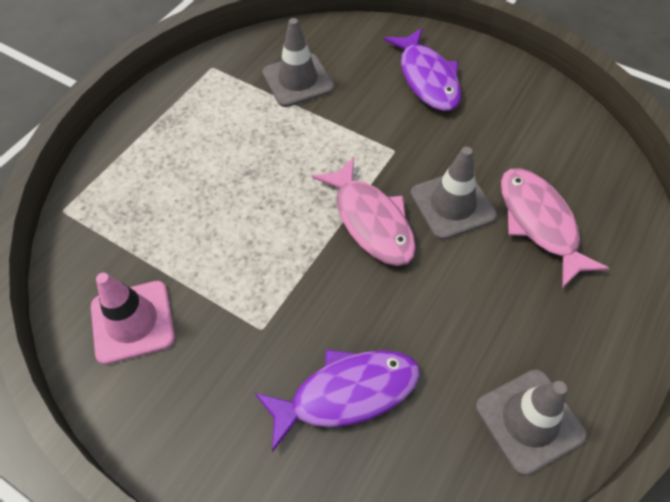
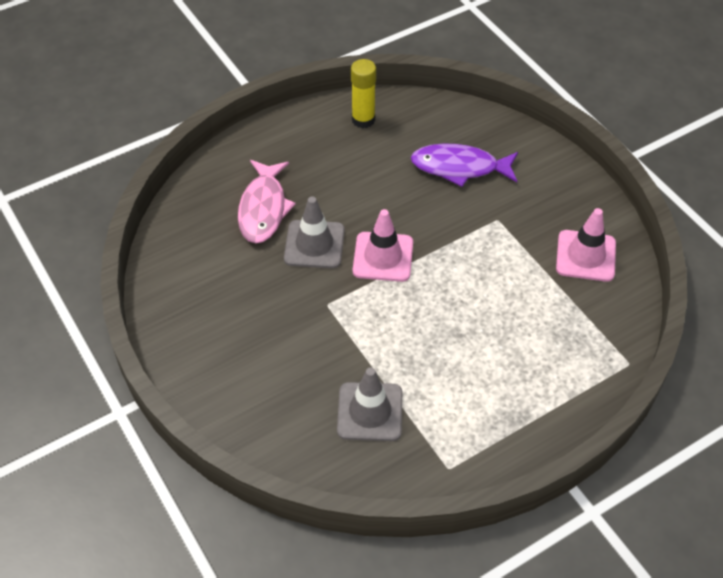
camera: 155 degrees left, 5 degrees down
pink fish [312,157,416,266] -> pink traffic cone [353,209,413,282]
purple fish [384,28,461,111] -> none
grey traffic cone [476,369,587,476] -> yellow glue stick [351,59,376,129]

